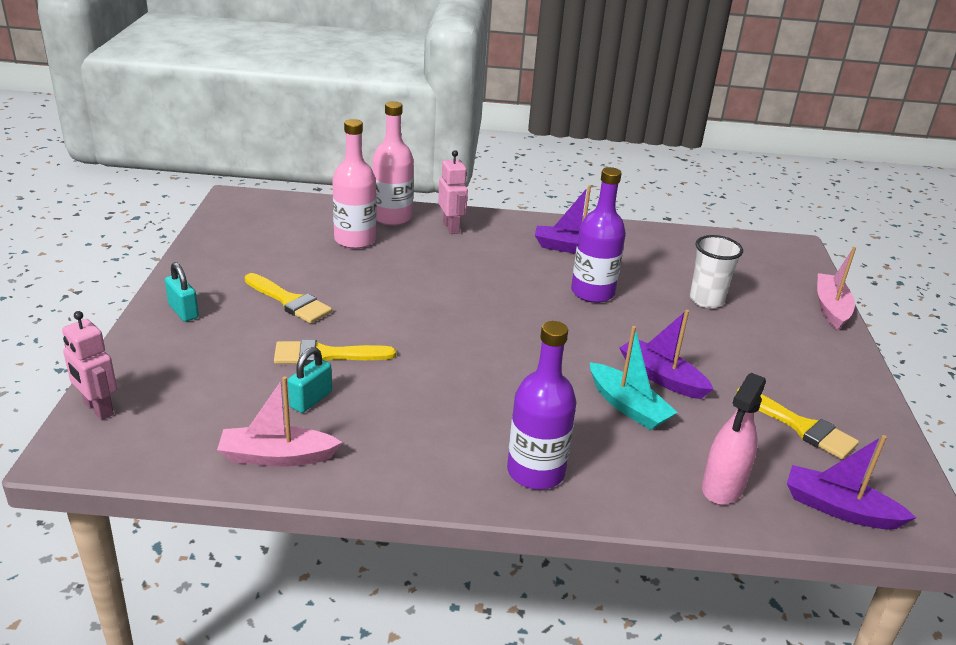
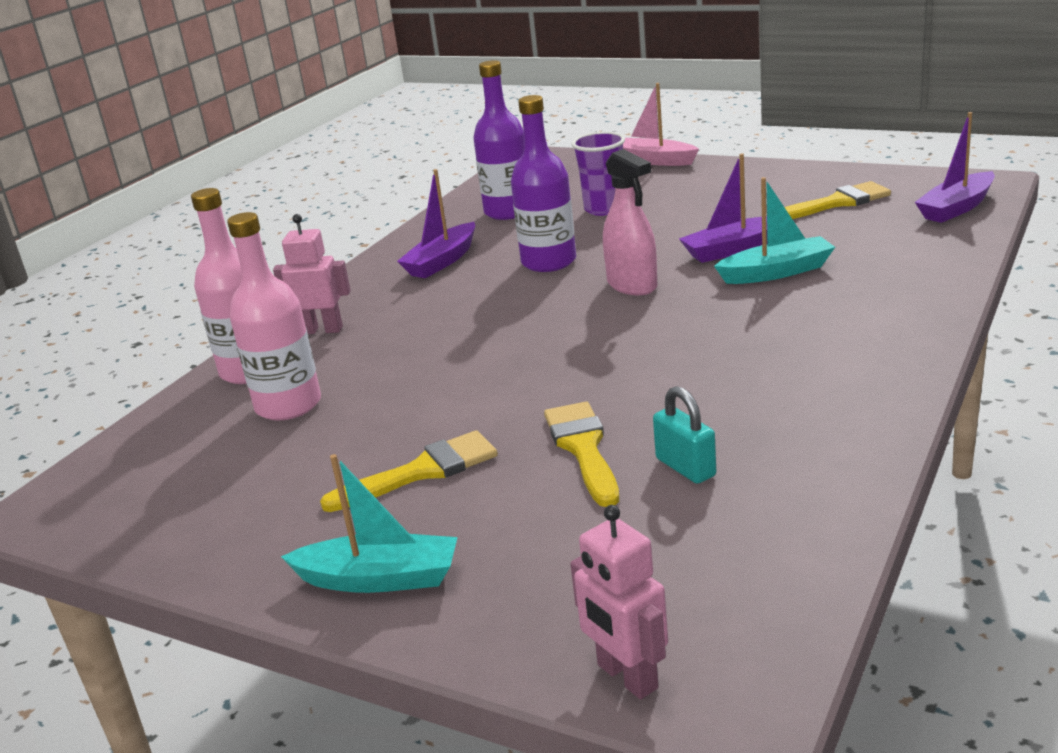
camera: 60 degrees left, 5 degrees down
pink robot [62,311,117,420] -> pink robot turned 75 degrees clockwise [570,505,668,699]
turquoise padlock [165,262,199,322] -> turquoise boat [281,454,458,593]
pink boat [217,376,342,467] -> none
yellow brush [274,339,396,365] -> yellow brush turned 150 degrees clockwise [544,402,619,507]
purple bottle [507,321,577,489] -> purple bottle moved to [473,60,524,220]
white cup [690,235,743,308] -> purple cup [571,132,625,216]
pink spray bottle [702,373,766,505] -> pink spray bottle moved to [603,149,657,295]

